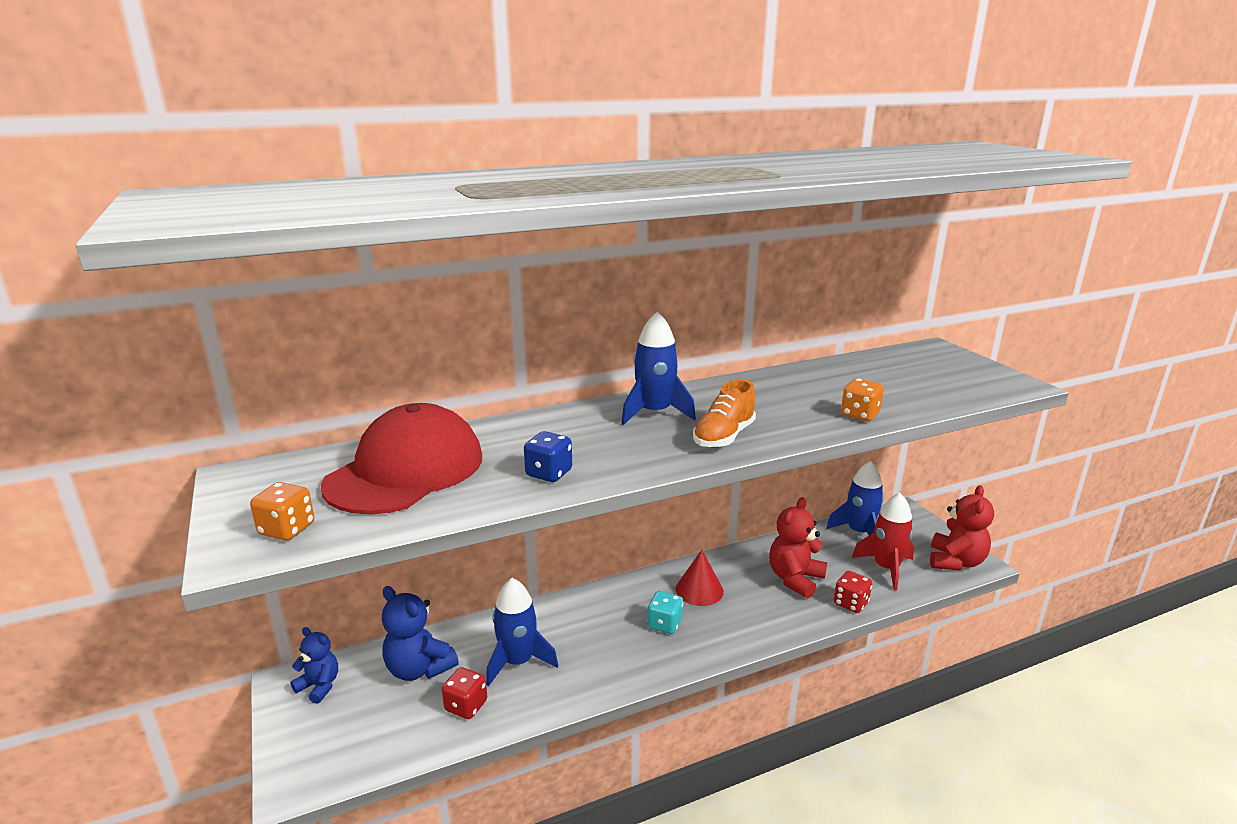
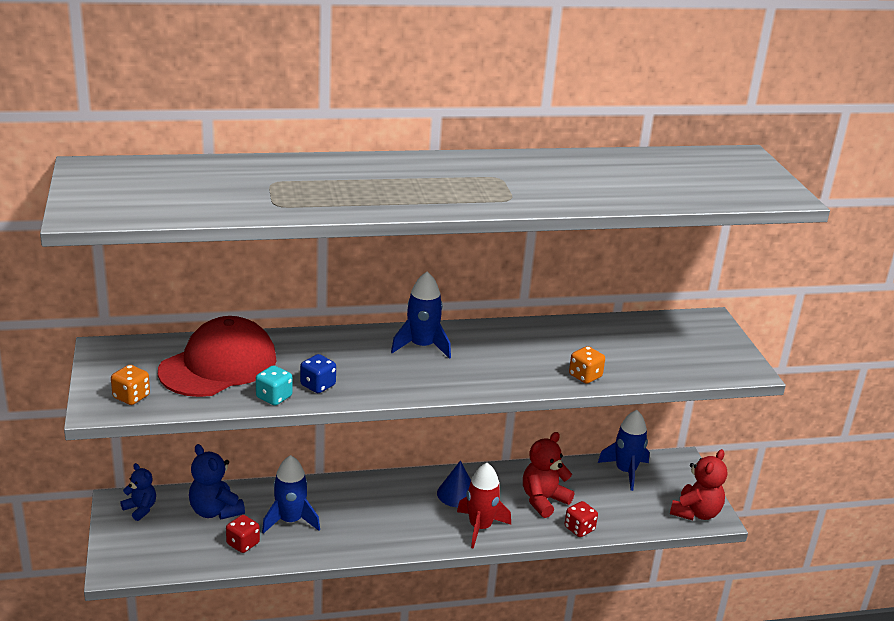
camera: 10 degrees right, 5 degrees up
turquoise dice [647,591,683,634] -> turquoise dice moved to [256,365,292,406]
red cone [676,550,724,606] -> blue cone [437,461,471,507]
orange shoe [693,380,756,448] -> none
red rocket [852,493,914,591] -> red rocket moved to [457,463,511,549]

